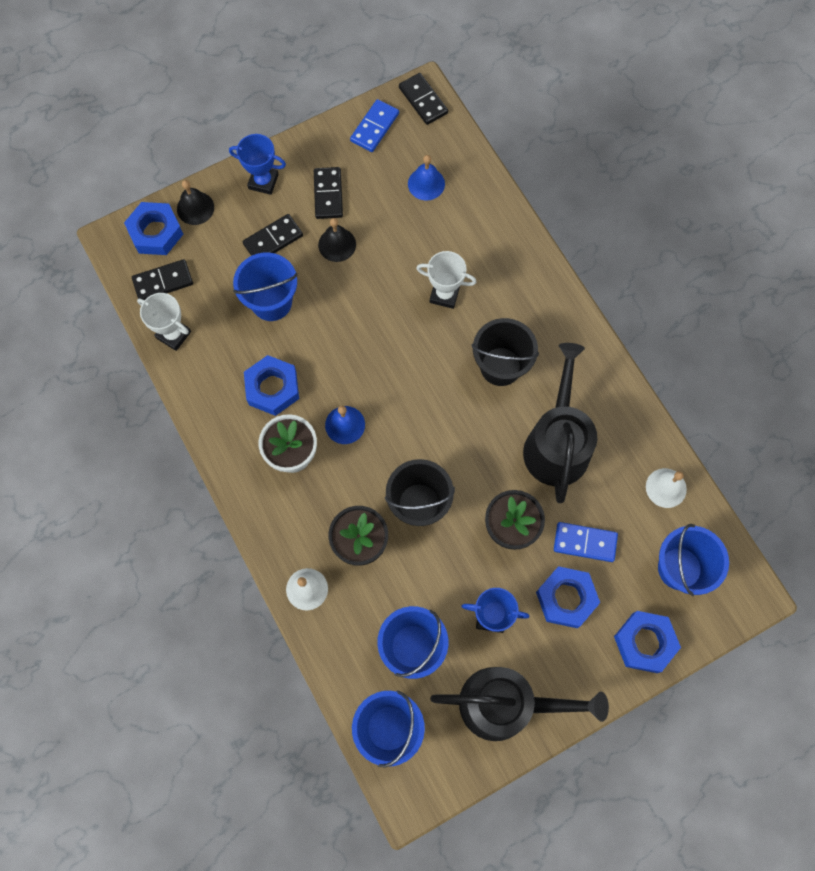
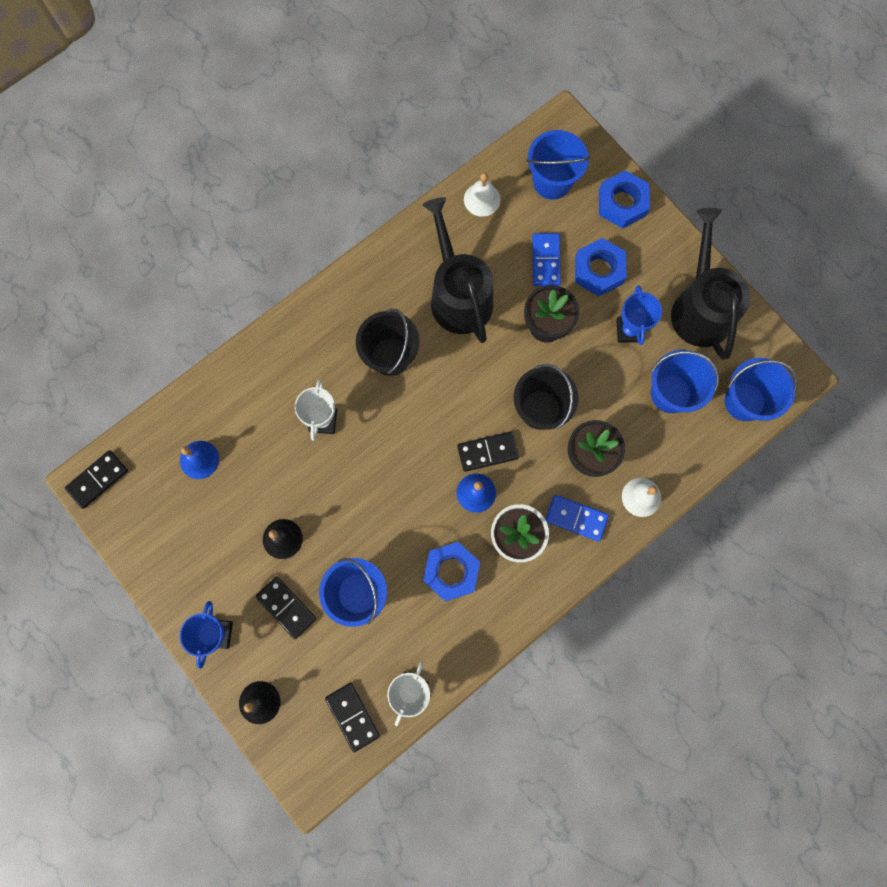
camera: 100 degrees left, 5 degrees up
blue nut [124,202,183,255] -> none
black domino [314,167,343,219] -> black domino moved to [457,432,519,472]
blue domino [350,99,399,152] -> blue domino moved to [545,495,609,541]
black watering can [523,343,597,503] -> black watering can turned 75 degrees clockwise [423,197,493,343]

